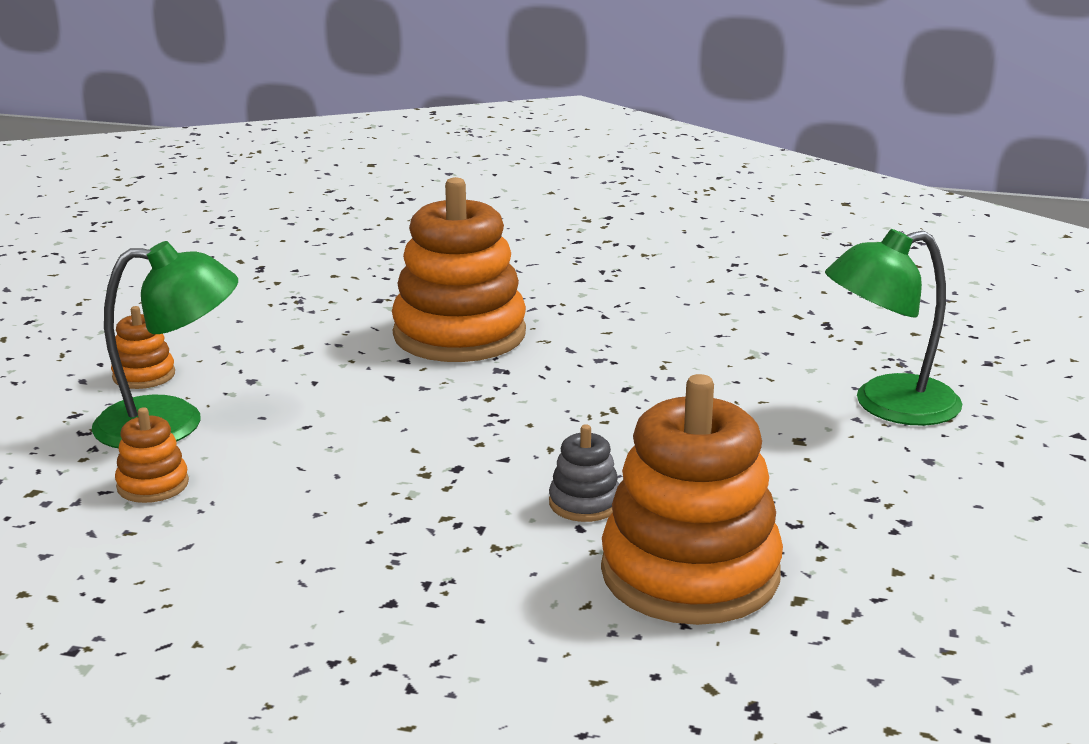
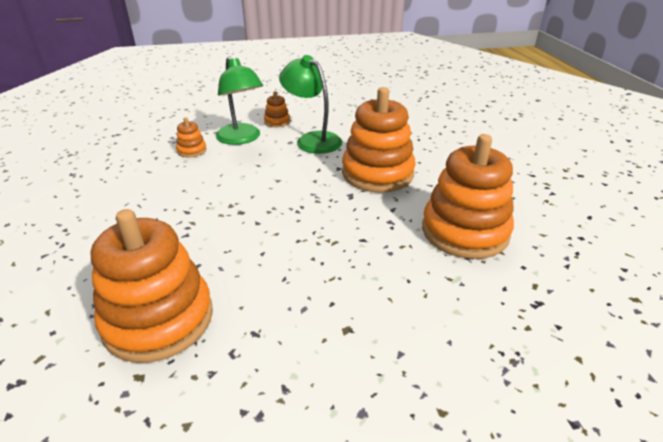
camera: 65 degrees right, 10 degrees up
grey stacking toy [549,424,619,522] -> none
green lamp [825,229,962,426] -> green lamp moved to [279,55,342,154]
none -> orange stacking toy [422,134,514,259]

